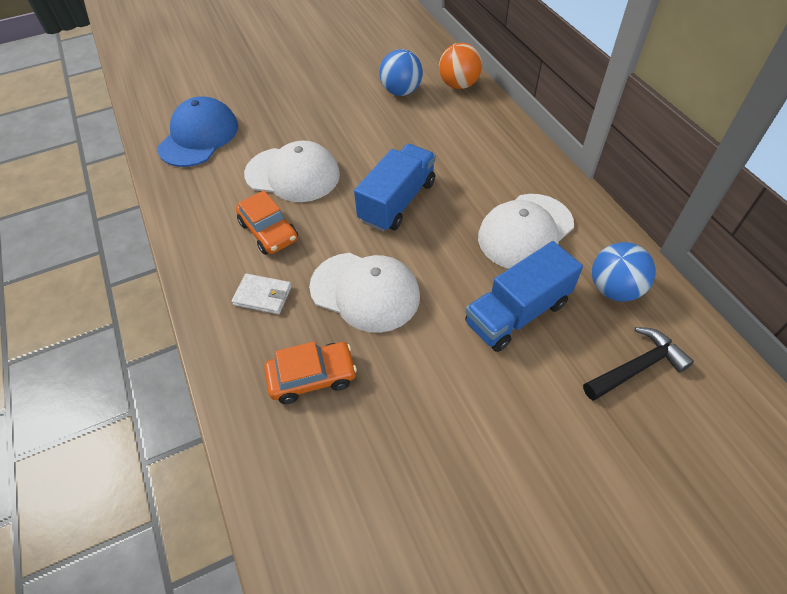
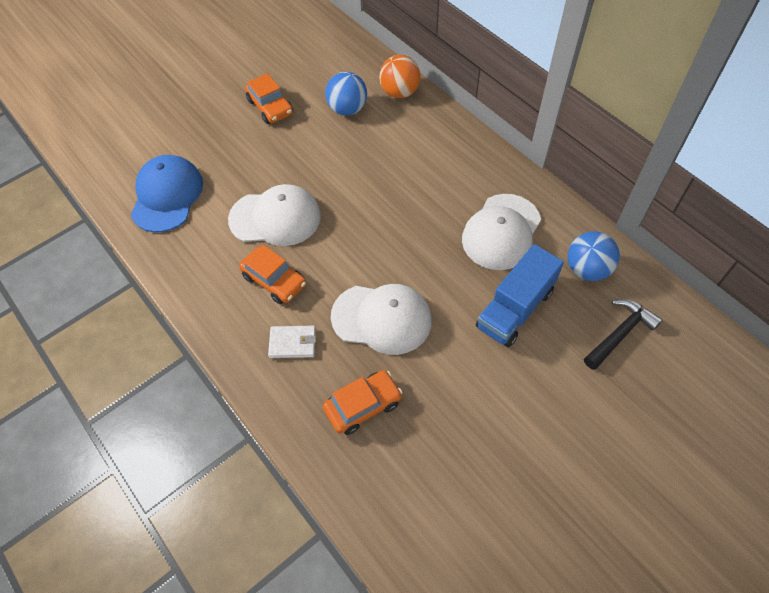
camera: 15 degrees left, 5 degrees up
blue truck [354,144,436,232] -> none
none -> orange car [245,73,293,124]

